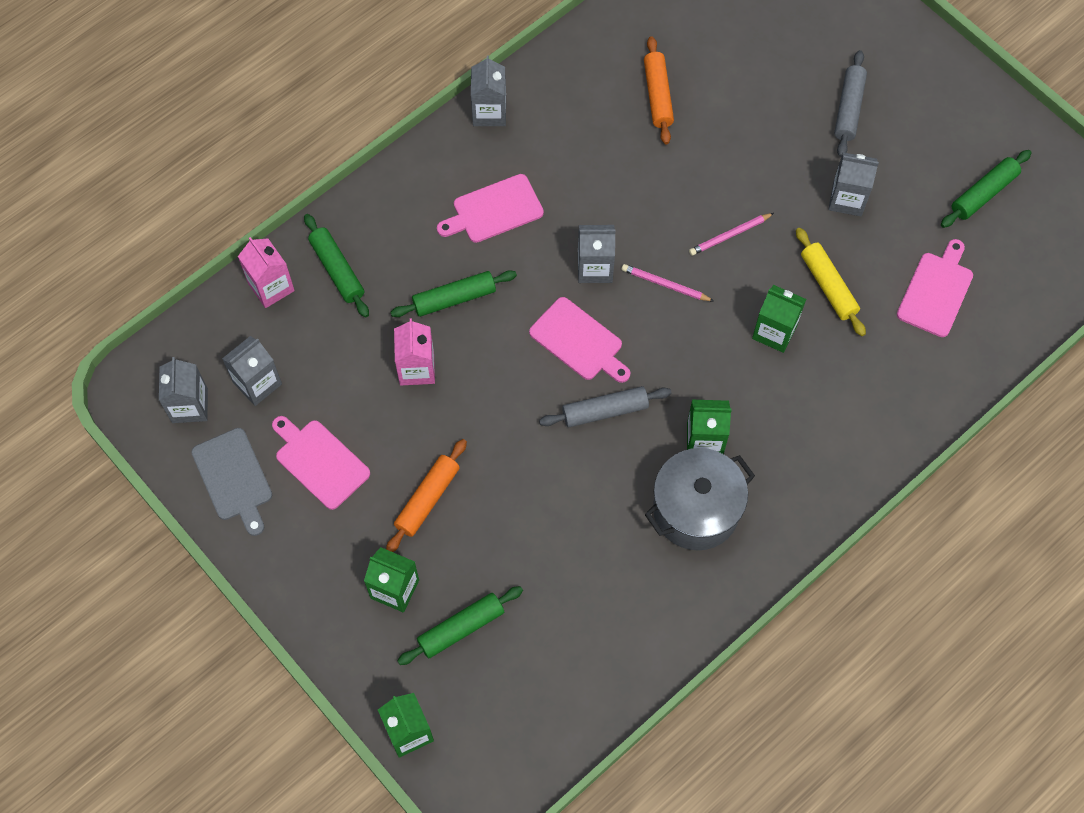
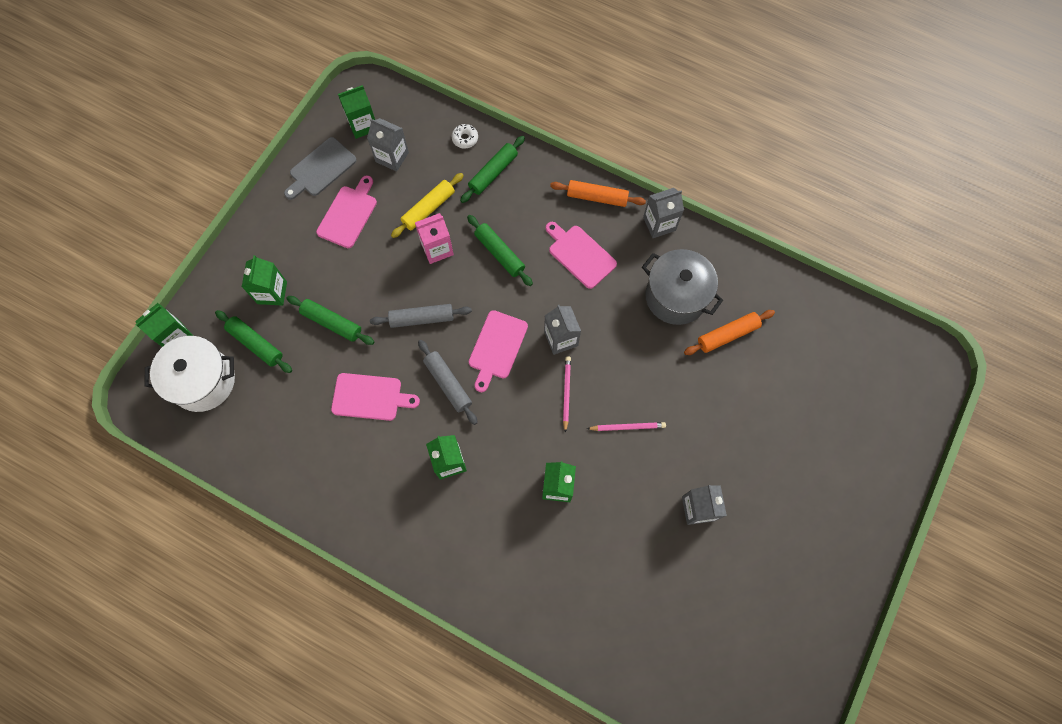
camera: 70 degrees right, 5 degrees up
grey carton [159,357,208,423] -> green carton [338,85,375,139]
pink carton [238,237,295,308] -> white donut [452,124,478,149]
orange rolling pin [386,439,467,552] -> orange rolling pin moved to [550,180,646,207]
grey pot [645,448,755,550] -> grey pot moved to [642,249,723,325]
pink pencil [689,213,774,256] -> pink pencil turned 135 degrees clockwise [587,422,666,431]
yellow rolling pin [796,228,866,336] -> yellow rolling pin moved to [391,173,464,238]
grey rolling pin [834,50,867,157] -> grey rolling pin moved to [370,304,472,328]
pink cutting board [897,239,973,337] -> pink cutting board moved to [331,373,420,421]
green rolling pin [941,150,1032,228] -> green rolling pin moved to [287,296,374,345]
none -> white pot [144,336,235,412]

